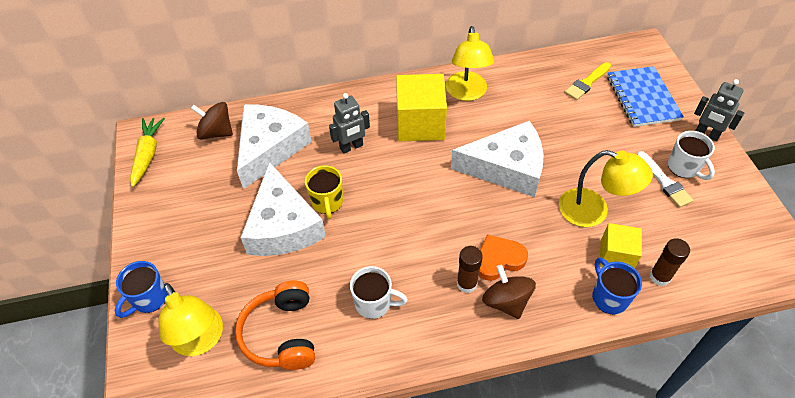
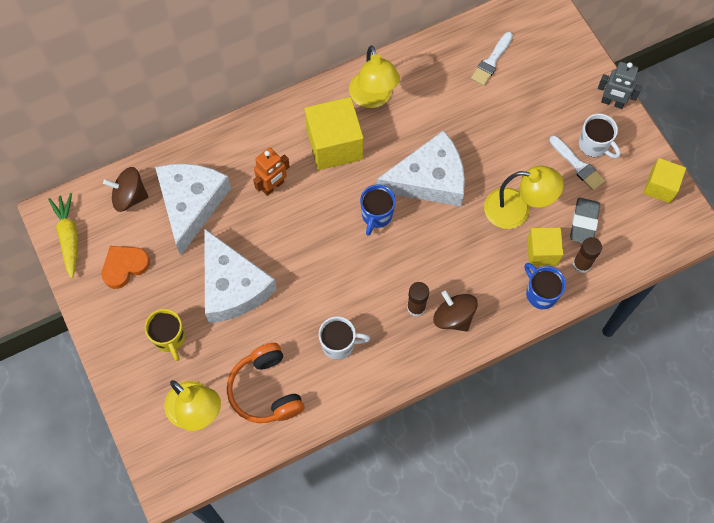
camera: 15 degrees left, 15 degrees up
blue mug [115,261,168,318] -> blue mug moved to [360,184,396,236]
yellow mug [305,165,343,219] -> yellow mug moved to [145,309,185,361]
grey robot [329,93,370,154] -> orange robot [253,147,290,196]
orange heart [479,234,528,281] -> orange heart moved to [102,246,150,289]
yellow brush [565,62,611,100] -> white brush [471,32,513,86]
blue notebook [607,66,684,127] -> none
none -> grey eraser [570,197,600,243]
none -> yellow cube [643,158,686,203]

